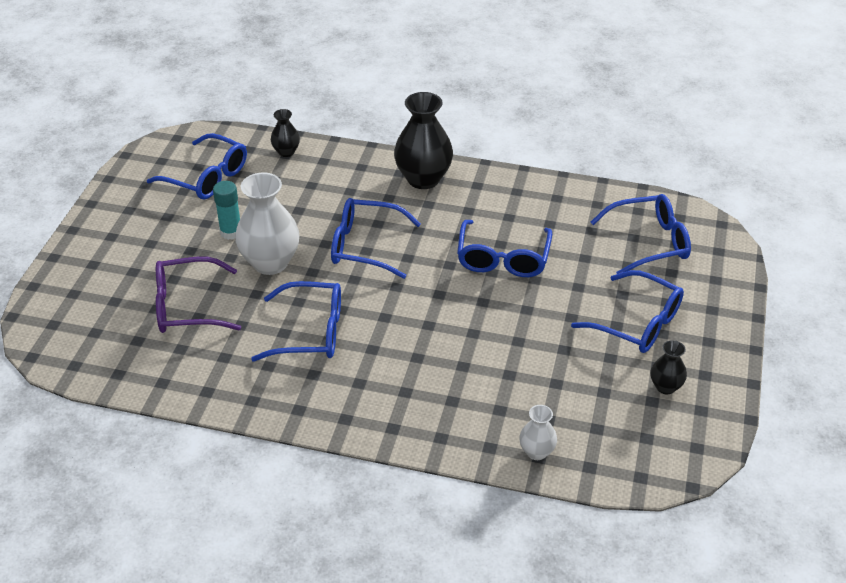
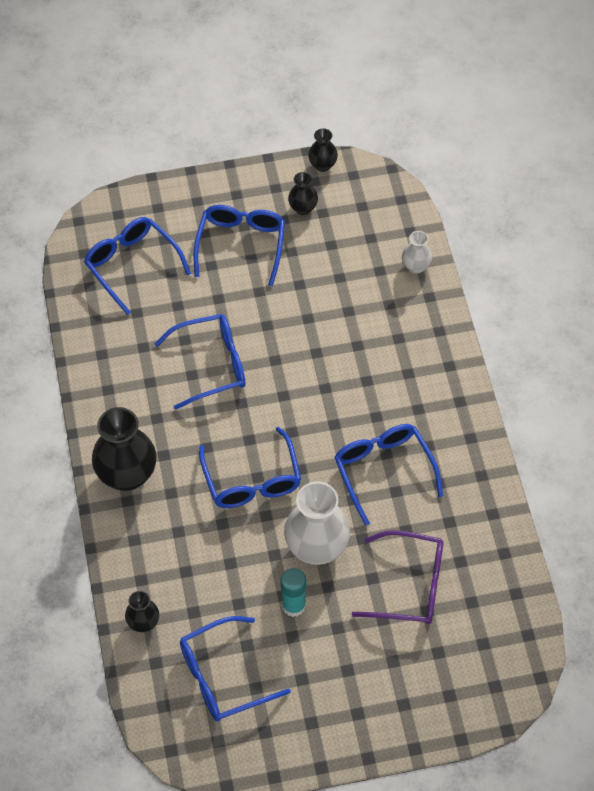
camera: 115 degrees left, 15 degrees up
blue glasses [147,133,247,200] -> blue glasses turned 120 degrees counterclockwise [180,616,291,722]
purple glasses [156,257,241,333] -> purple glasses turned 45 degrees counterclockwise [352,530,444,624]
none -> black vase [308,128,338,172]

